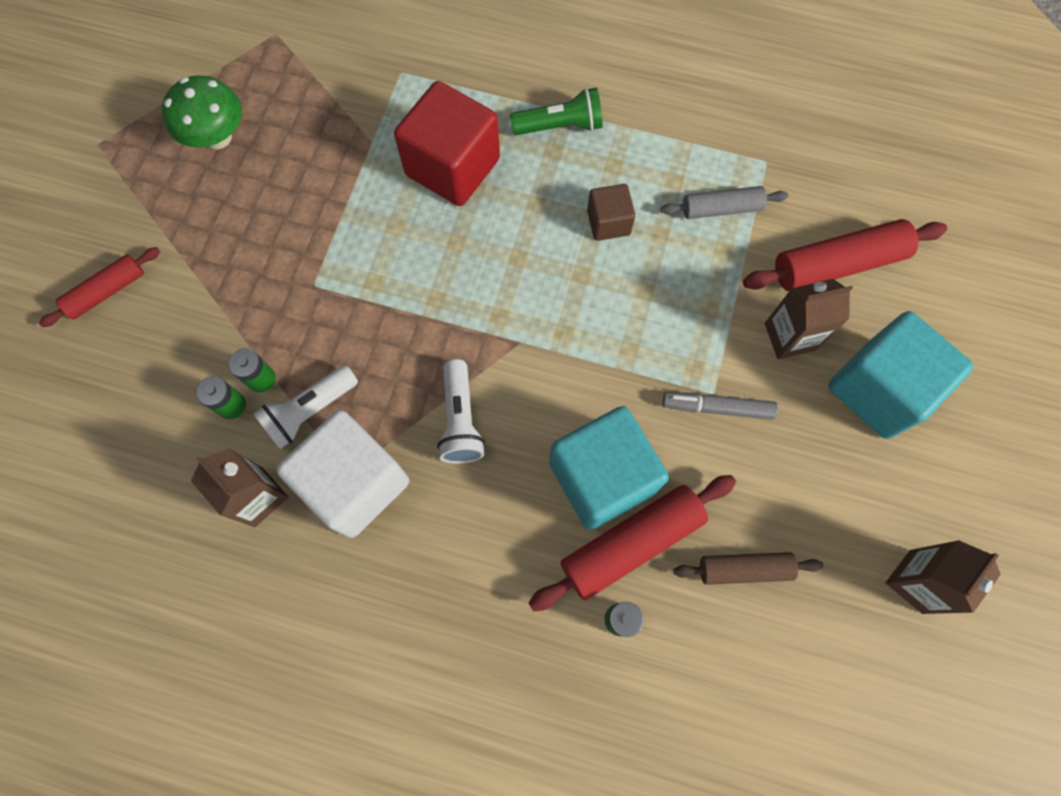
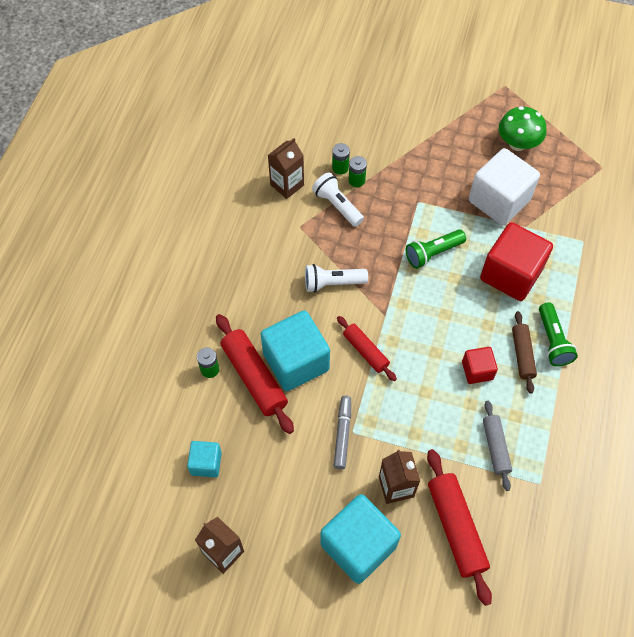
camera: 90 degrees right, 10 degrees down
red rolling pin [39,247,160,327] -> red rolling pin moved to [337,316,397,381]
white cube [276,410,409,538] -> white cube moved to [469,148,540,225]
brown cube [587,184,635,241] -> red cube [462,347,498,384]
brown rolling pin [674,552,823,585] -> brown rolling pin moved to [512,311,537,394]
none -> turquoise cube [187,441,222,477]
none -> green flashlight [406,229,466,269]

